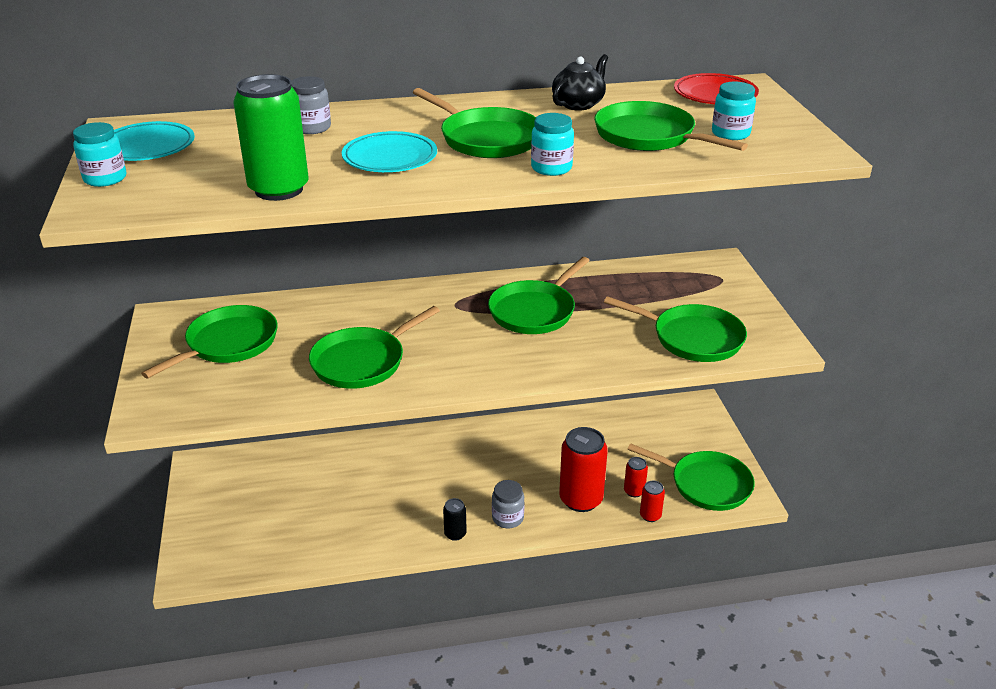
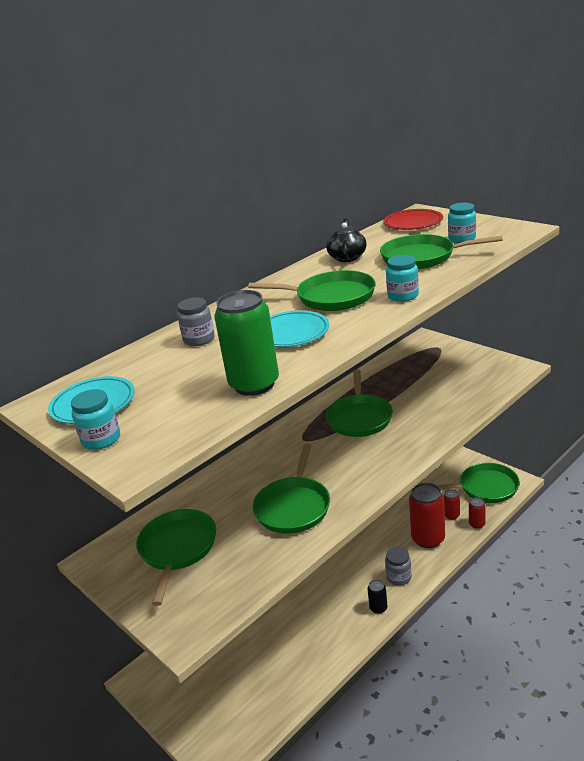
camera: 30 degrees left, 5 degrees down
green pan [604,296,747,362] -> none

